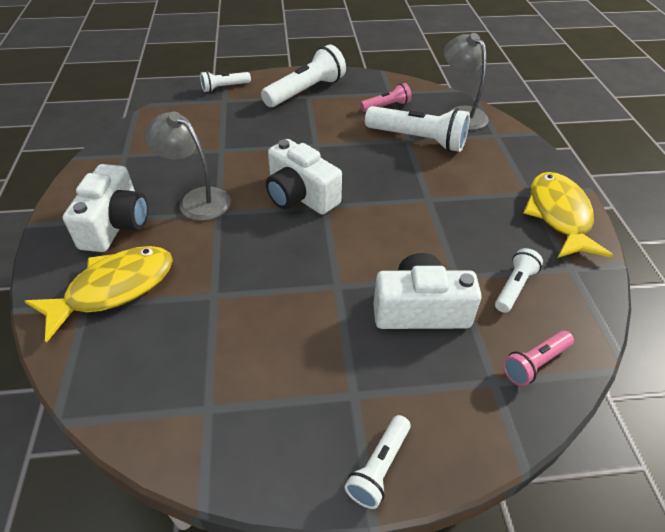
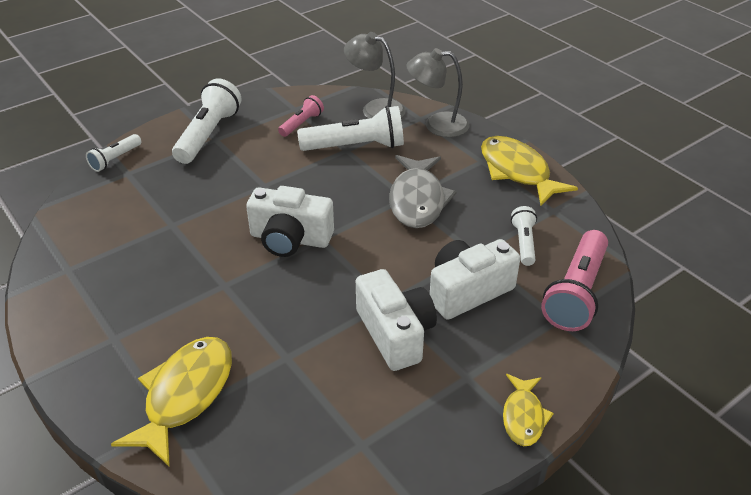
camera: 30 degrees left, 5 degrees down
white camera [63,164,148,252] -> white camera moved to [356,269,437,371]
grey lamp [145,112,231,221] -> grey lamp moved to [406,48,469,137]
white flashlight [345,415,411,509] -> yellow fish [503,374,554,446]
pink flashlight [503,331,574,386] -> pink flashlight [541,230,608,331], size x1.84
none -> grey fish [389,155,456,228]

